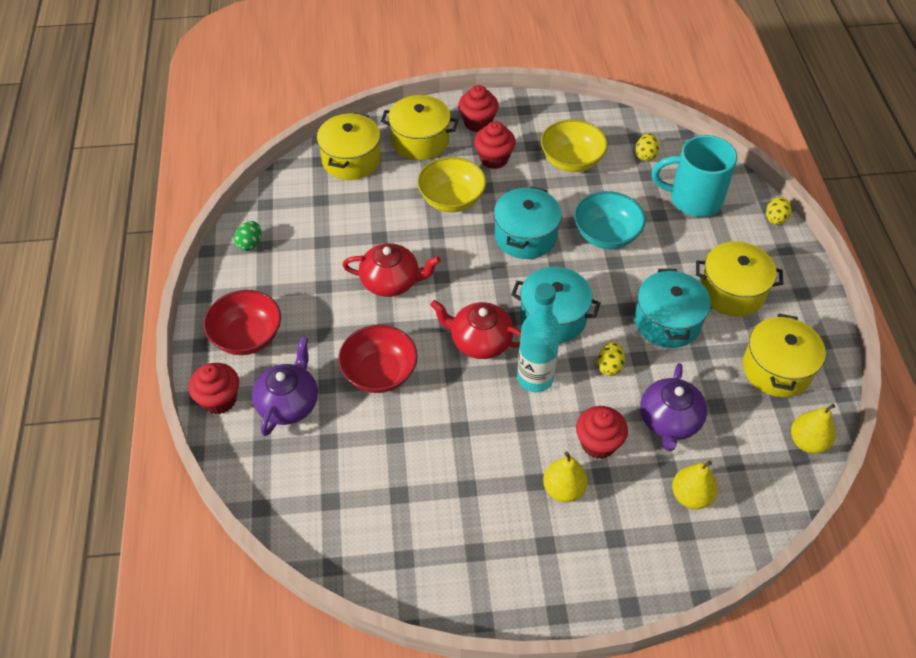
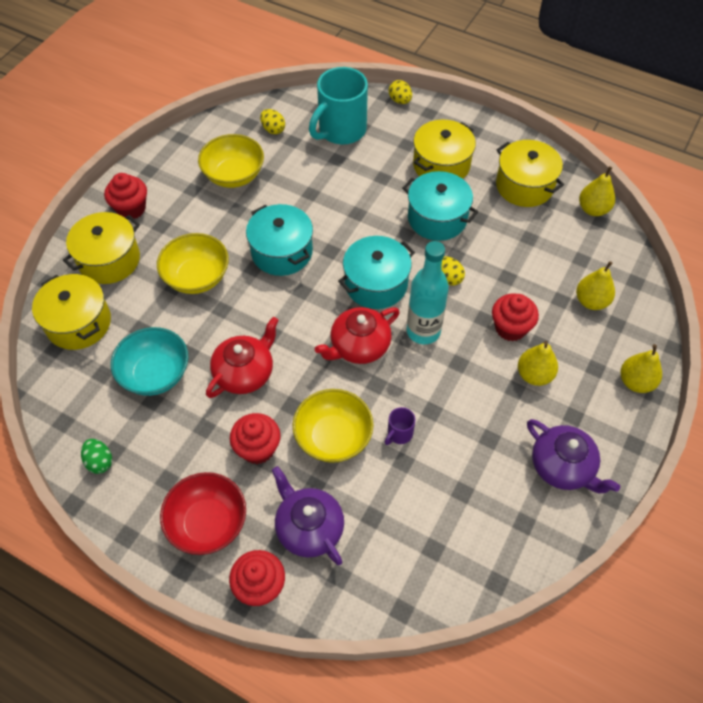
camera: 55 degrees left, 5 degrees up
red bowl [338,325,418,393] -> yellow bowl [293,389,374,463]
red cupcake [474,121,516,169] -> red cupcake moved to [230,413,281,464]
turquoise bowl [574,191,646,249] -> turquoise bowl moved to [111,327,188,396]
purple teapot [640,363,707,451] -> purple teapot moved to [527,419,620,493]
none -> purple mug [385,407,415,445]
none -> yellow pear [621,344,662,393]

